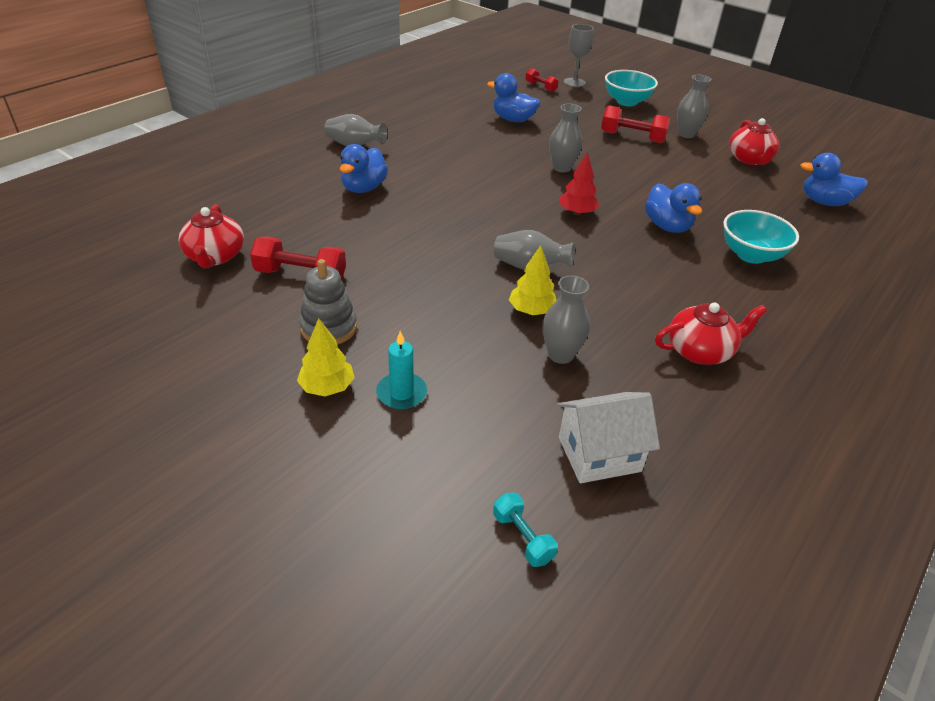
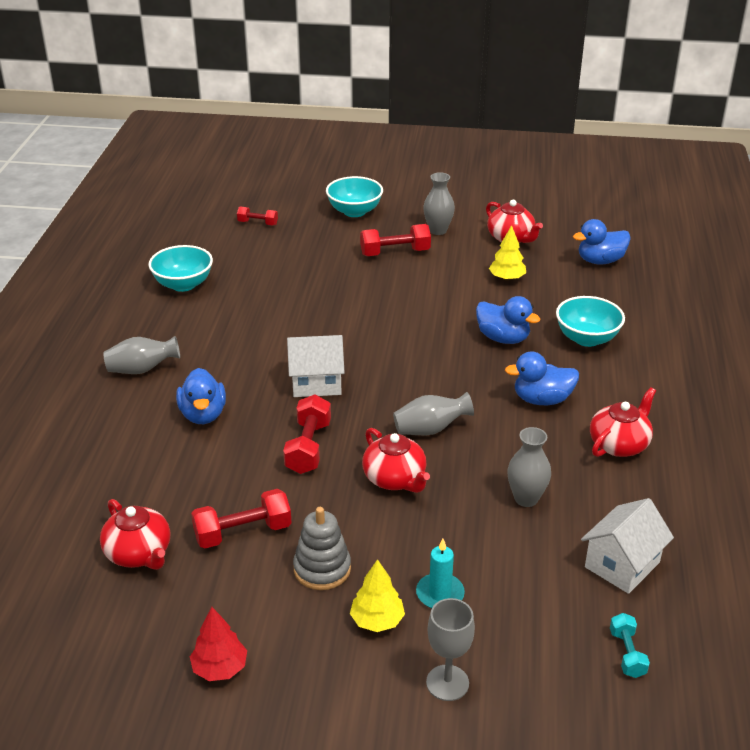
camera: 30 degrees left, 5 degrees down
blue duck [487,73,540,122] -> blue duck moved to [505,351,579,405]
turquoise dumbbell [493,493,558,567] -> turquoise dumbbell turned 60 degrees clockwise [610,613,650,678]
yellow tree [509,245,557,315] -> yellow tree moved to [489,225,526,281]
grey vase [549,103,582,173] -> none
red tree [559,152,599,215] -> red tree moved to [190,607,247,681]
grey goblet [564,24,594,87] -> grey goblet moved to [426,598,475,701]
none -> turquoise bowl [149,245,213,292]
none -> red dumbbell [283,394,331,474]
none -> white house [287,335,345,397]
none -> red teapot [362,428,430,493]

